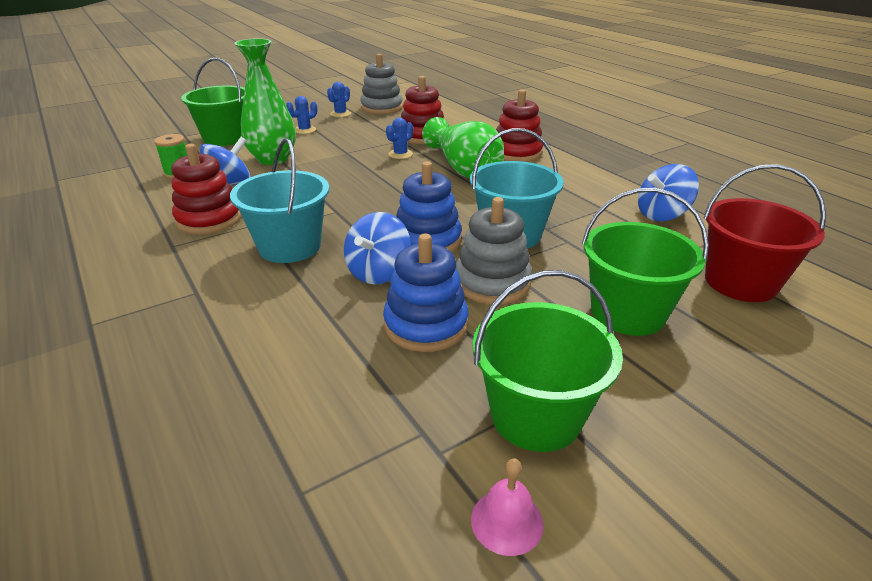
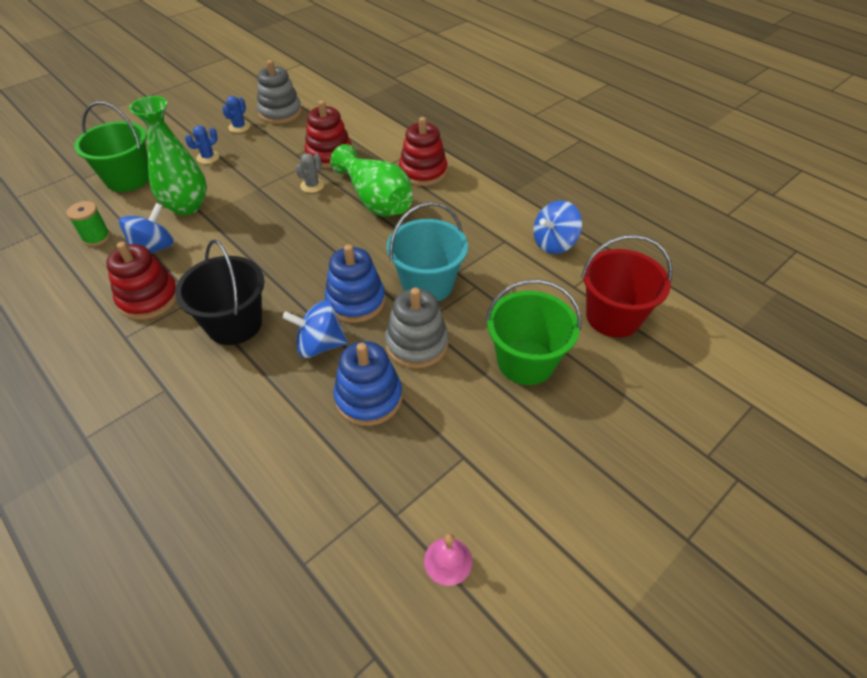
camera: 10 degrees left, 15 degrees up
turquoise bucket [230,138,329,263] -> black bucket [175,239,264,345]
blue spinning top [344,212,411,284] -> blue spinning top turned 75 degrees clockwise [282,300,348,358]
blue cactus [386,117,413,159] -> grey cactus [295,153,324,193]
green bucket [472,270,623,452] -> none

